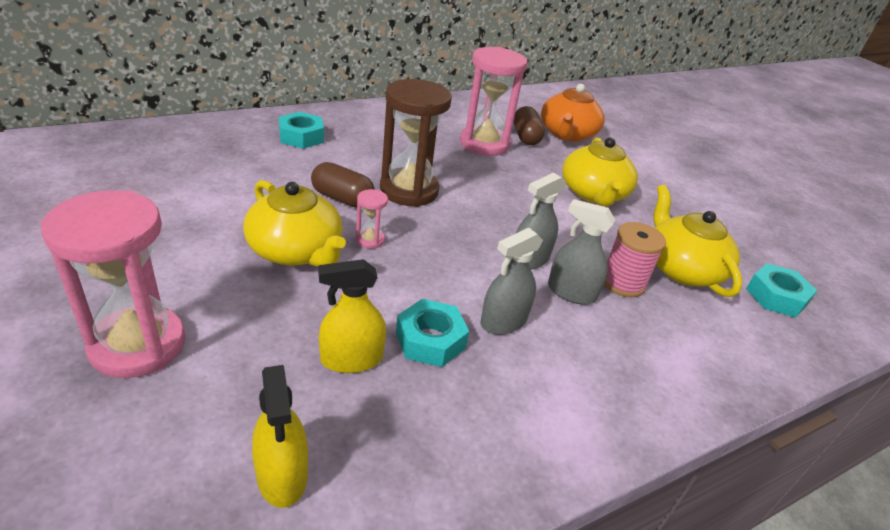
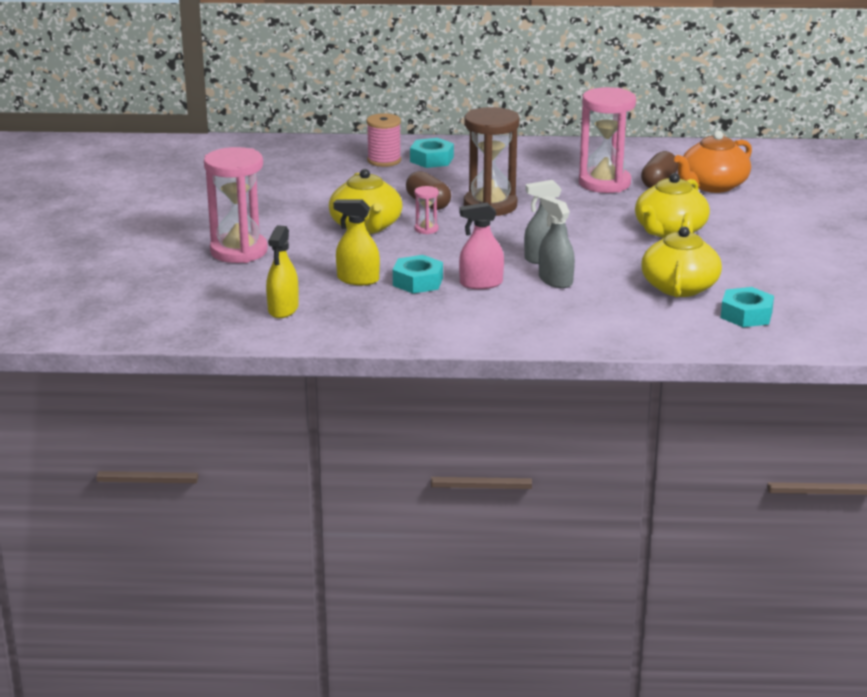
camera: 35 degrees right, 10 degrees down
grey spray bottle [481,228,543,335] -> pink spray bottle [459,202,504,289]
pink spool [604,222,666,297] -> pink spool moved to [367,113,401,167]

